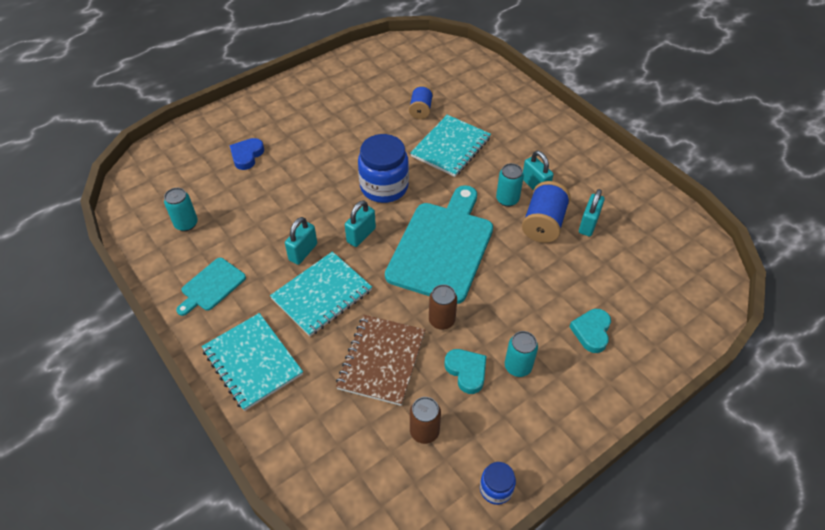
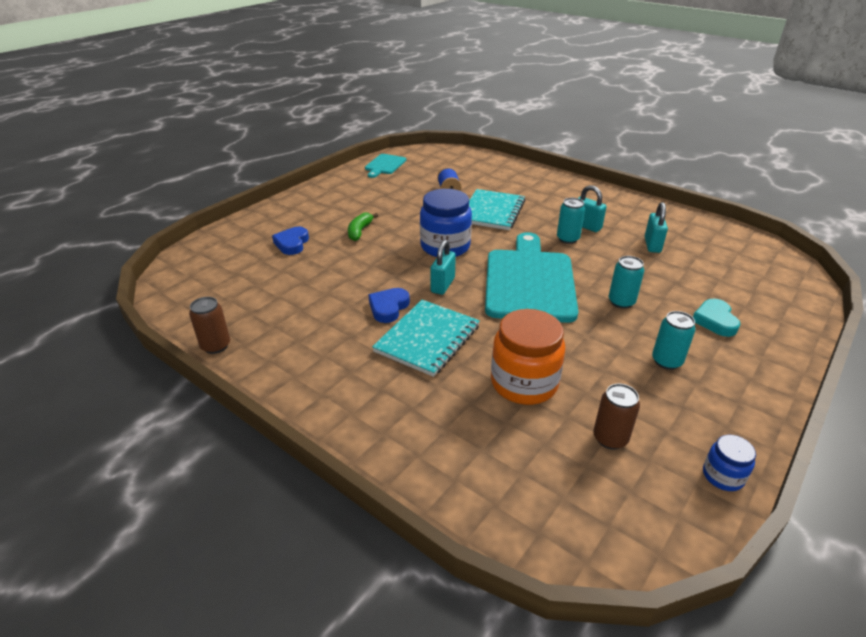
camera: 15 degrees left, 15 degrees down
turquoise can [164,188,198,231] -> turquoise can moved to [609,256,644,309]
turquoise cutting board [176,258,246,316] -> turquoise cutting board moved to [365,154,406,178]
turquoise notebook [201,313,303,411] -> none
turquoise padlock [285,217,317,265] -> blue heart [369,288,410,323]
brown notebook [336,315,425,406] -> orange jar [491,309,565,405]
brown can [429,284,457,330] -> brown can moved to [189,297,230,354]
turquoise heart [445,349,486,394] -> none
blue spool [522,181,571,243] -> none
none -> green banana [348,212,378,241]

